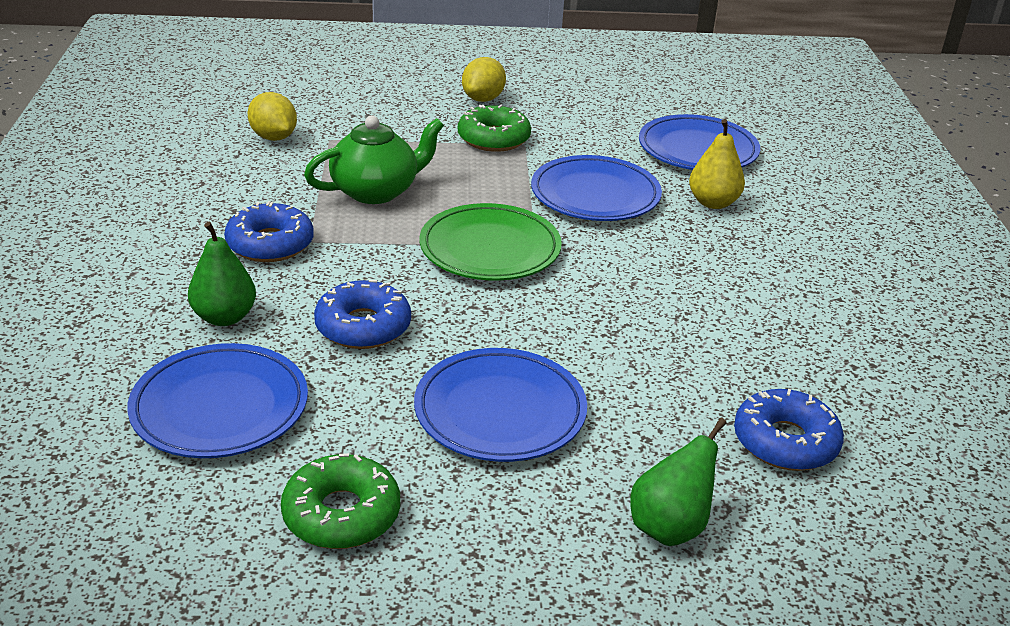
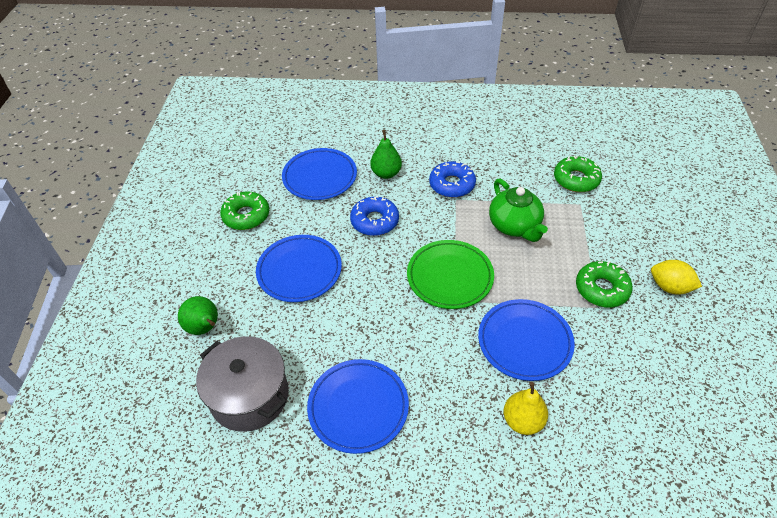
camera: 100 degrees right, 15 degrees up
yellow lemon [247,92,297,141] -> green donut [554,156,602,192]
blue plate [639,114,760,170] -> blue plate moved to [307,359,409,454]
blue donut [734,389,844,471] -> grey pot [196,336,289,432]

